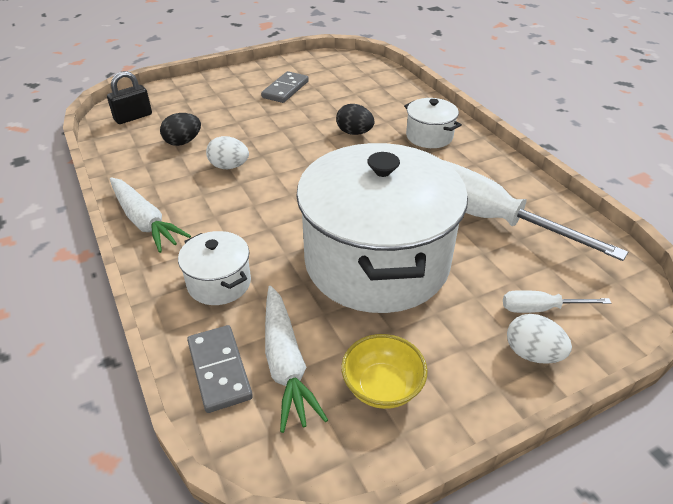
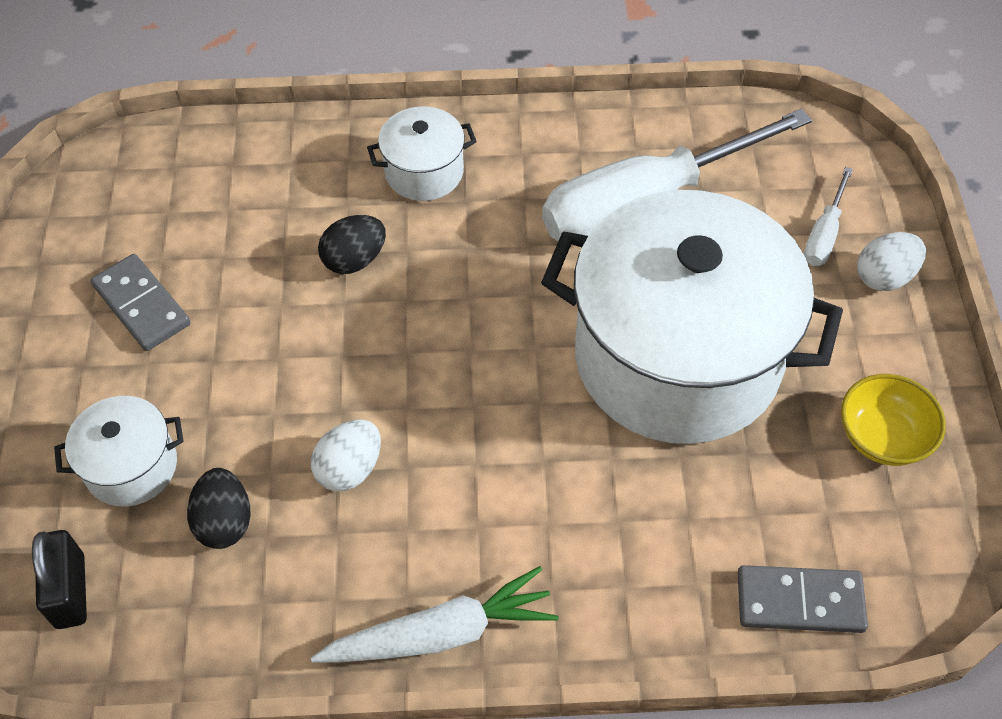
camera: 65 degrees left, 15 degrees up
white pot [178,231,251,305] -> white pot moved to [54,396,184,506]
white carrot [265,286,328,433] -> none

